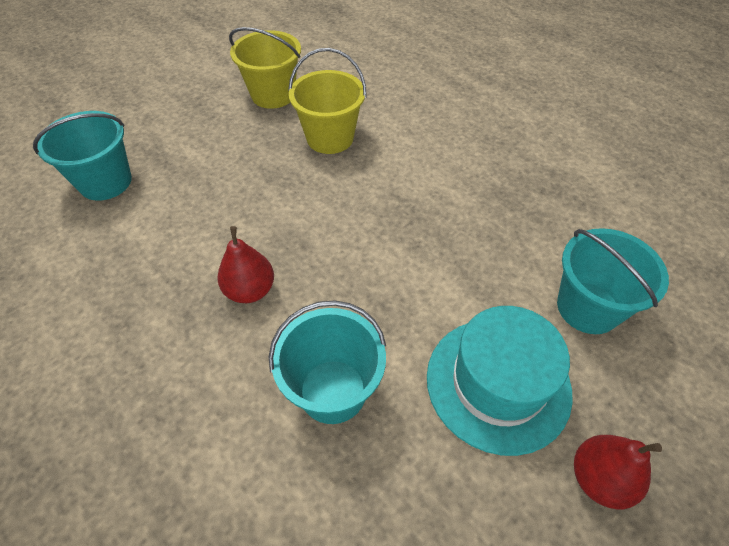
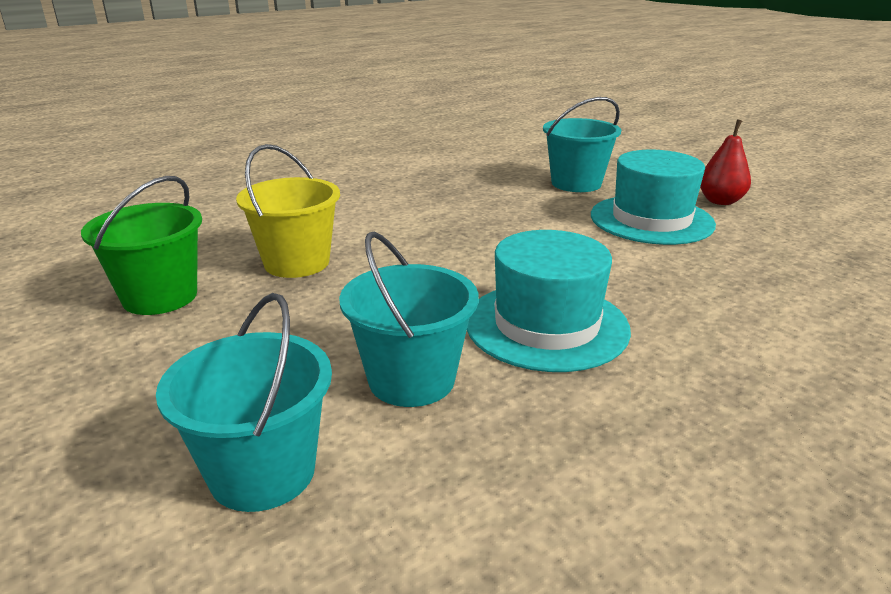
camera: 80 degrees left, 25 degrees down
red pear [217,226,274,303] -> turquoise hat [467,230,631,372]
yellow bucket [229,27,301,109] -> green bucket [81,176,202,315]
turquoise bucket [269,300,386,424] -> turquoise bucket moved to [339,232,479,407]

